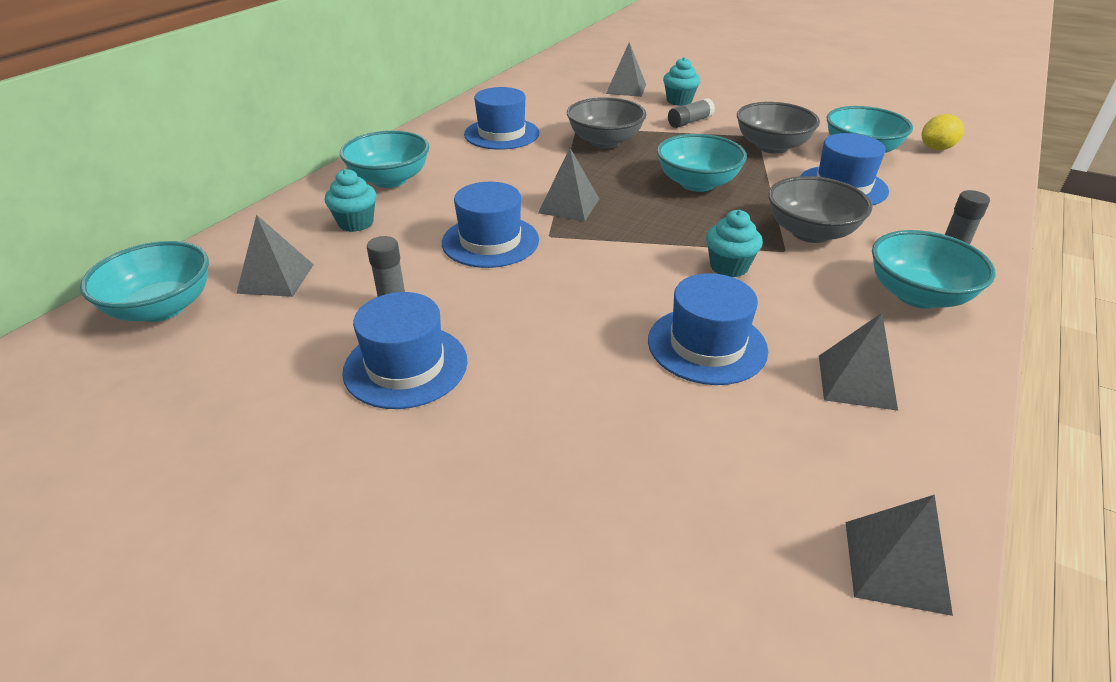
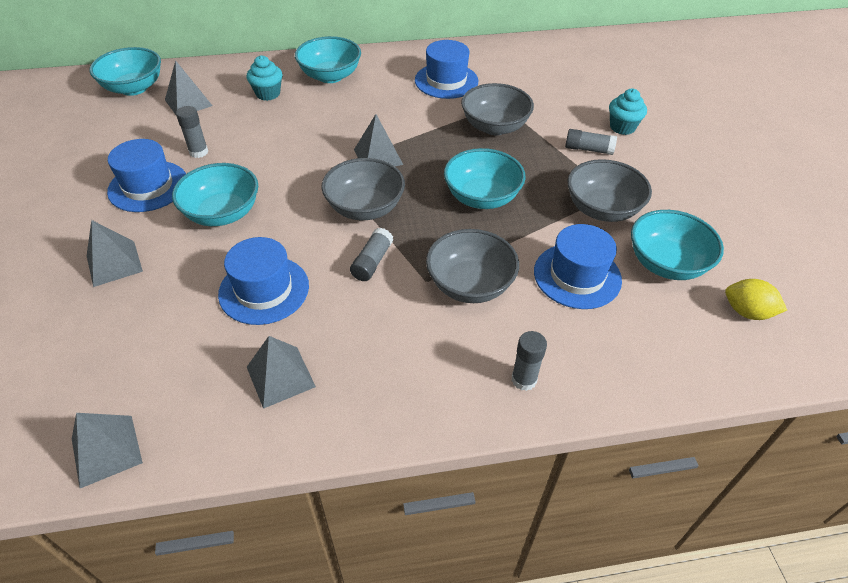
camera: 50 degrees right, 10 degrees up
blue hat [442,182,539,268] -> none
grey pyramid [606,42,646,97] -> grey pyramid moved to [87,220,143,287]
turquoise cupcake [706,210,763,277] -> grey glue stick [350,228,393,281]
turquoise bowl [872,230,995,309] -> turquoise bowl moved to [172,163,258,226]
none -> grey bowl [321,158,405,220]

